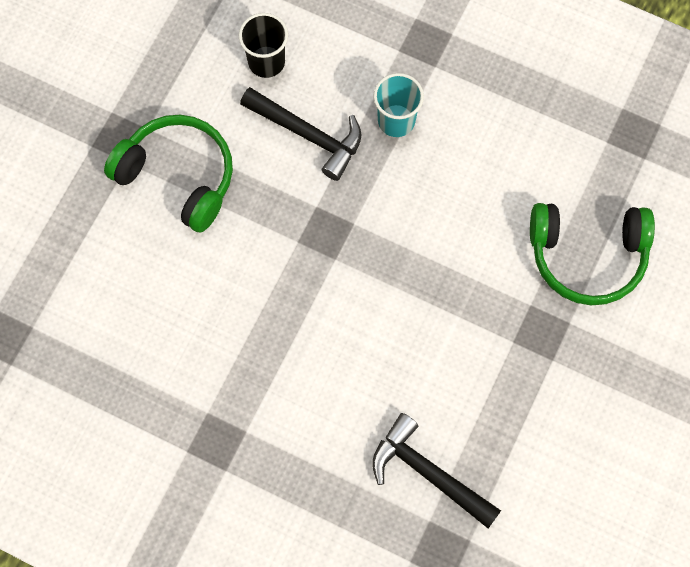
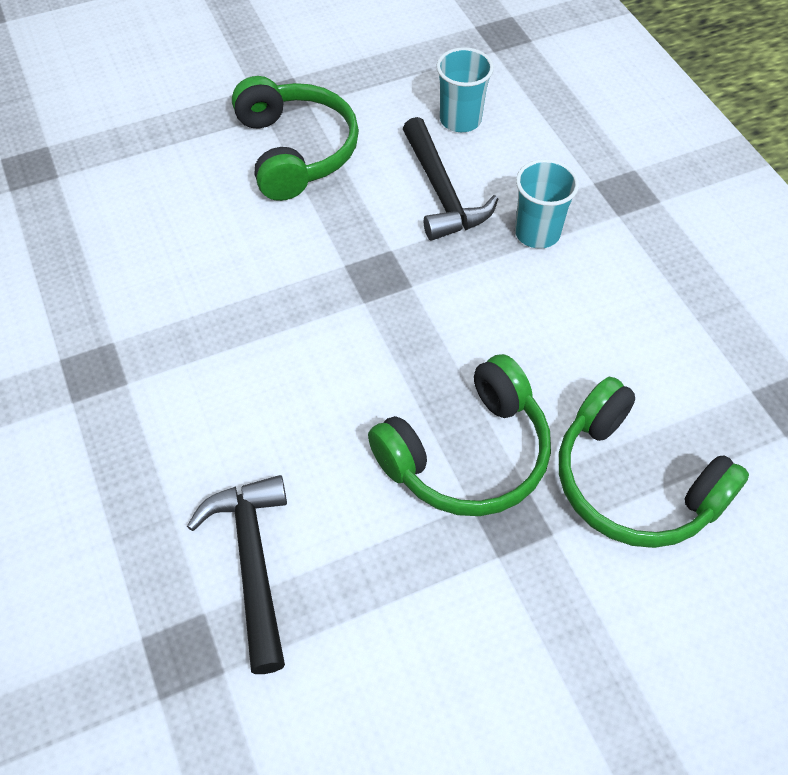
camera: 40 degrees right, 15 degrees down
black cup [239,13,288,78] -> turquoise cup [436,47,494,132]
none -> green headphones [368,354,551,516]

